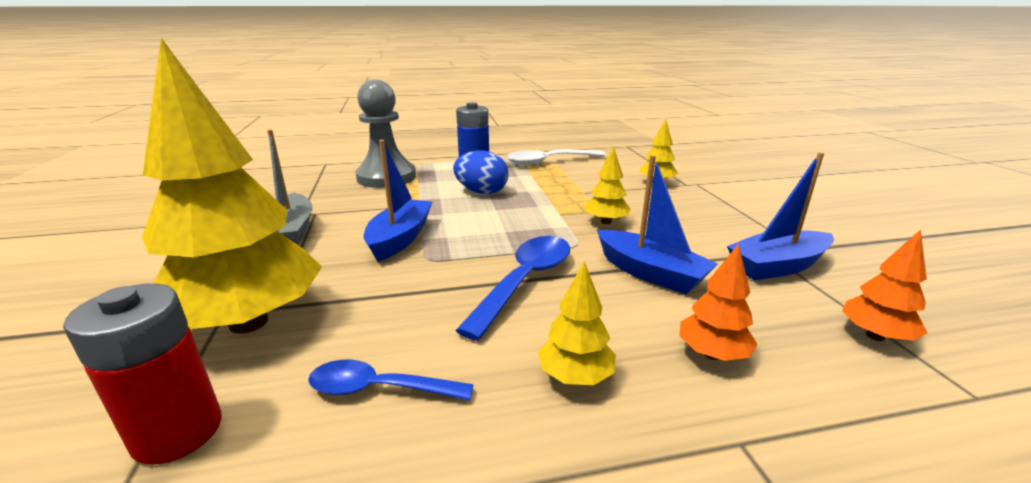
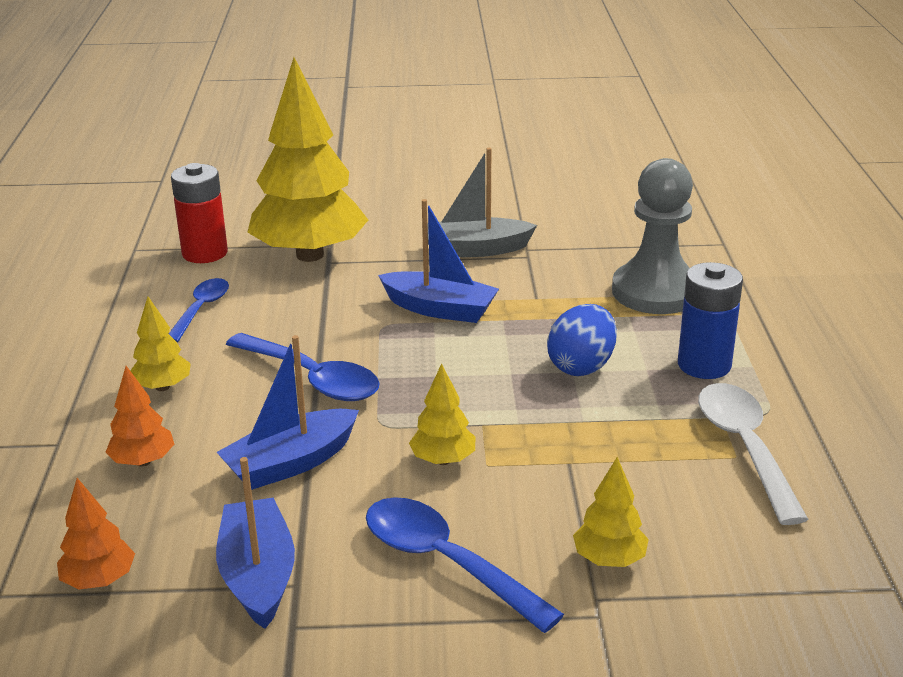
camera: 100 degrees right, 5 degrees up
none -> blue spoon [366,497,564,633]

